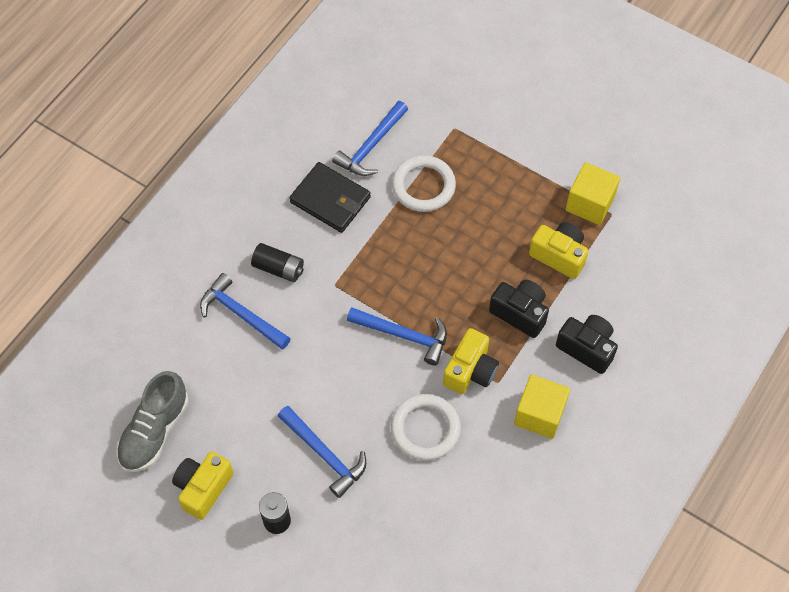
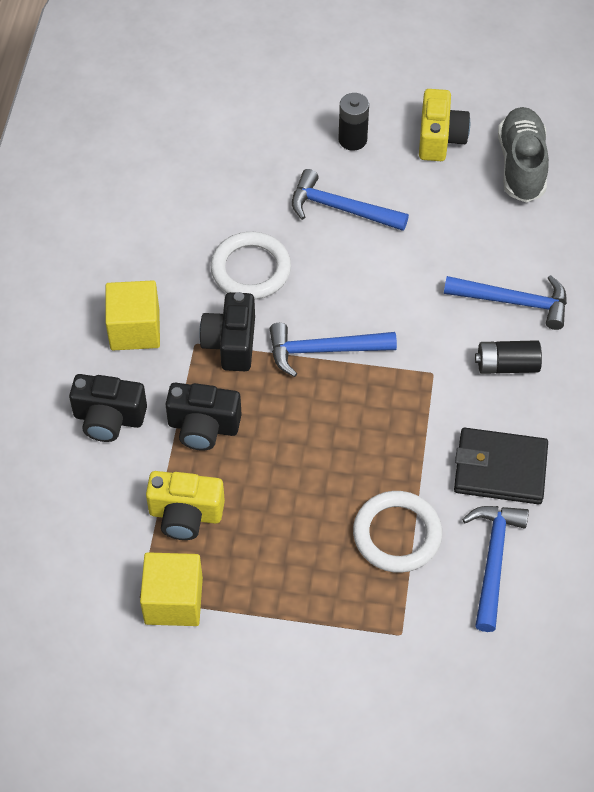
camera: 155 degrees right, 5 degrees down
yellow camera [443,328,499,394] -> black camera [199,292,255,371]

